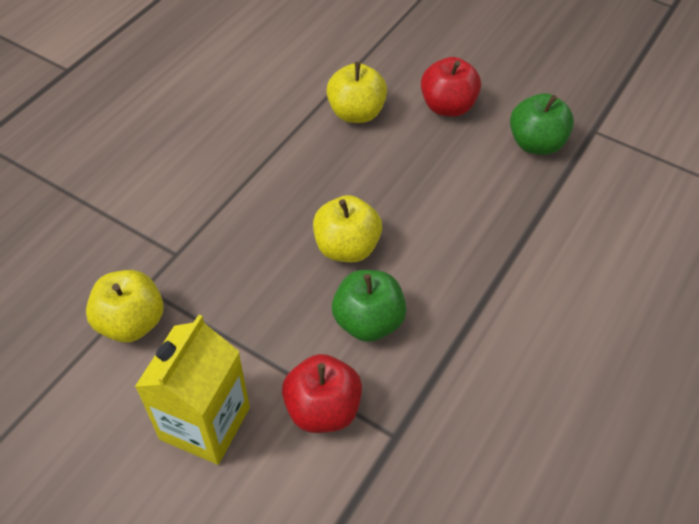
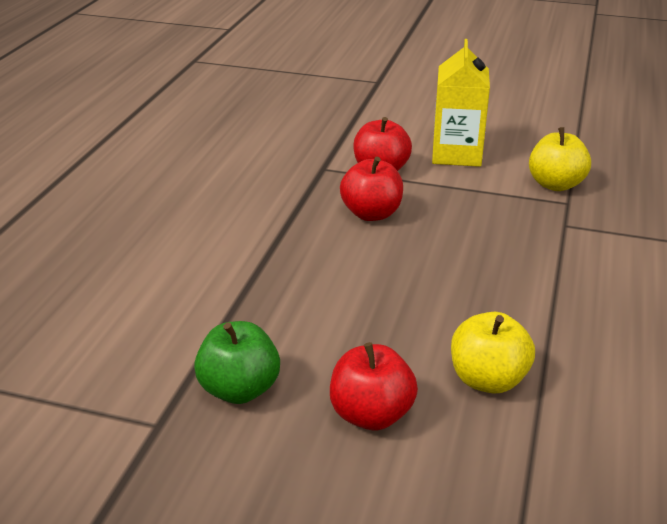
camera: 165 degrees right, 20 degrees down
yellow apple [313,195,382,262] -> none
green apple [332,270,407,342] -> red apple [340,157,403,221]

